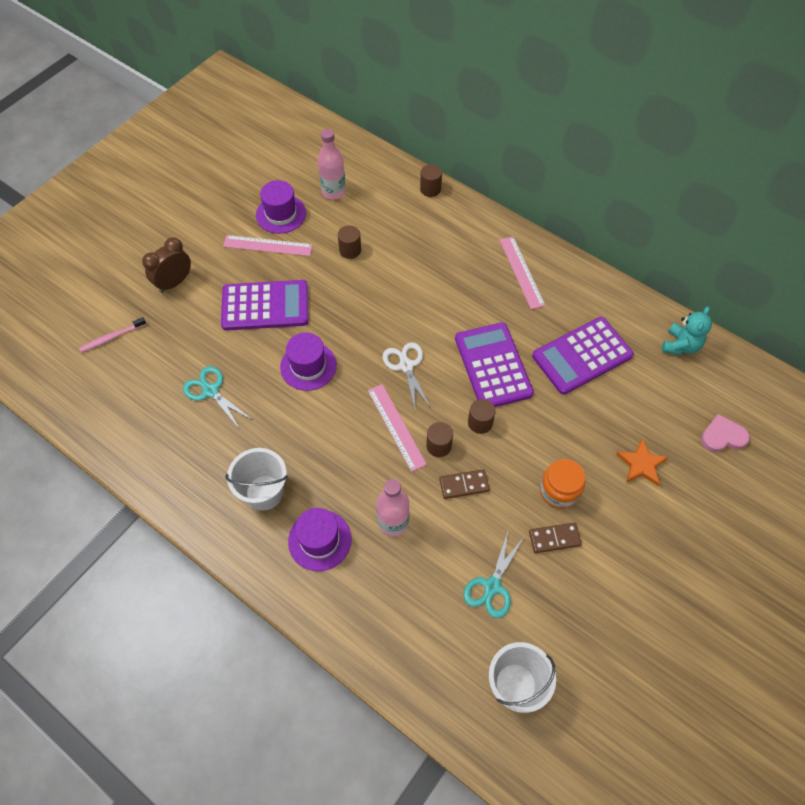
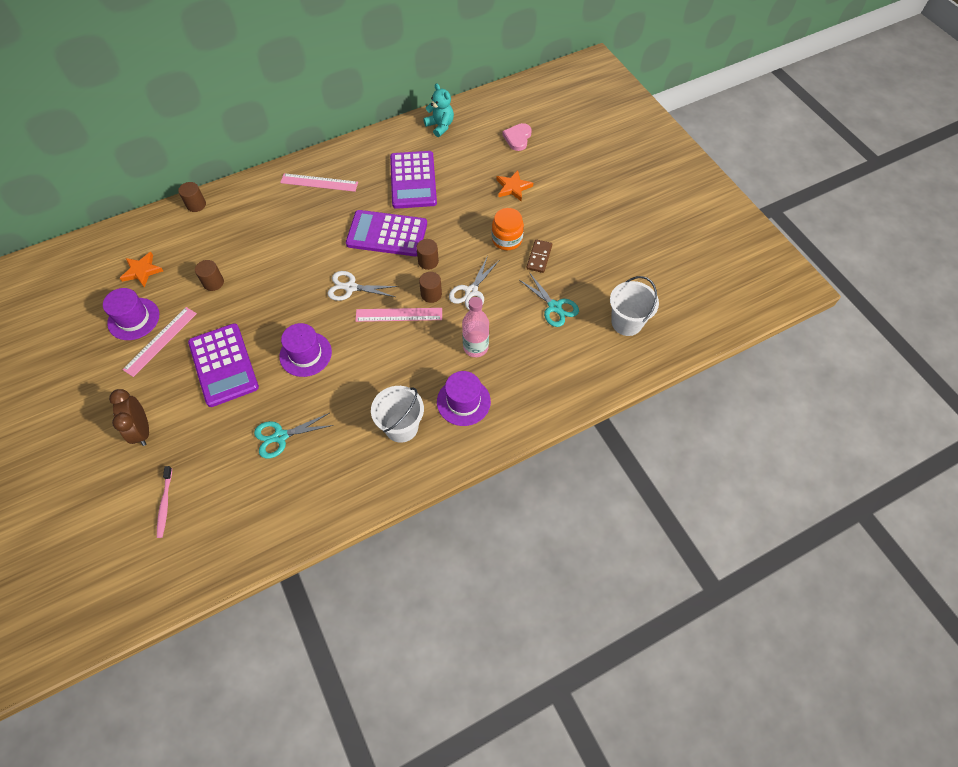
camera: 65 degrees left, 0 degrees up
purple calculator [221,280,309,330] -> purple calculator turned 135 degrees clockwise [188,323,259,407]
pink bottle [318,129,346,199] -> orange star [120,252,163,288]
brown domino [439,469,490,499] -> white scissors [449,258,499,310]

